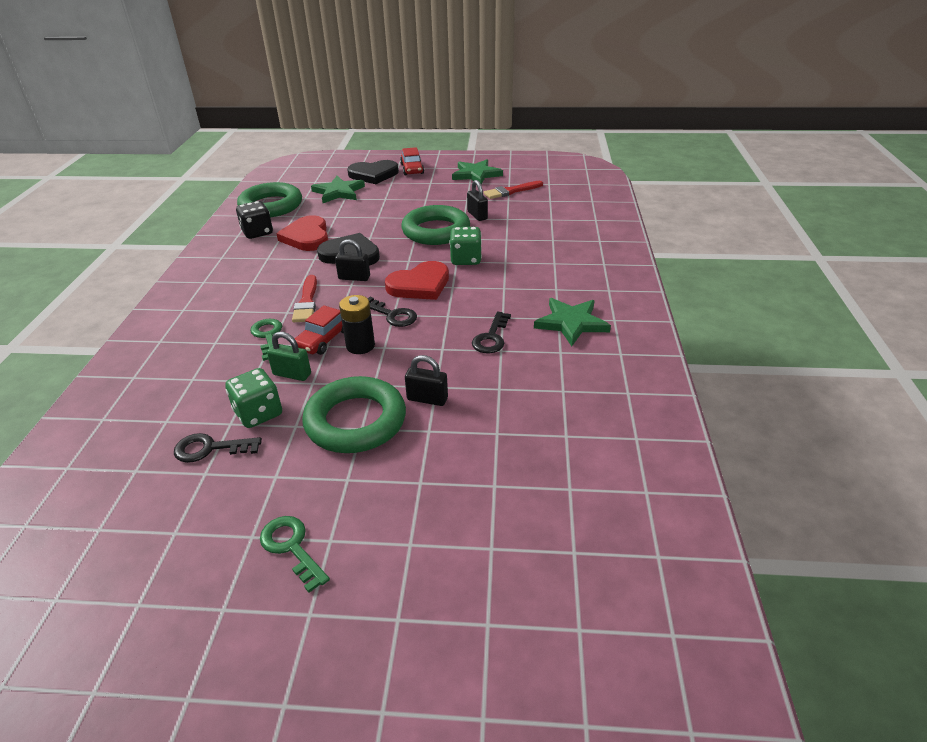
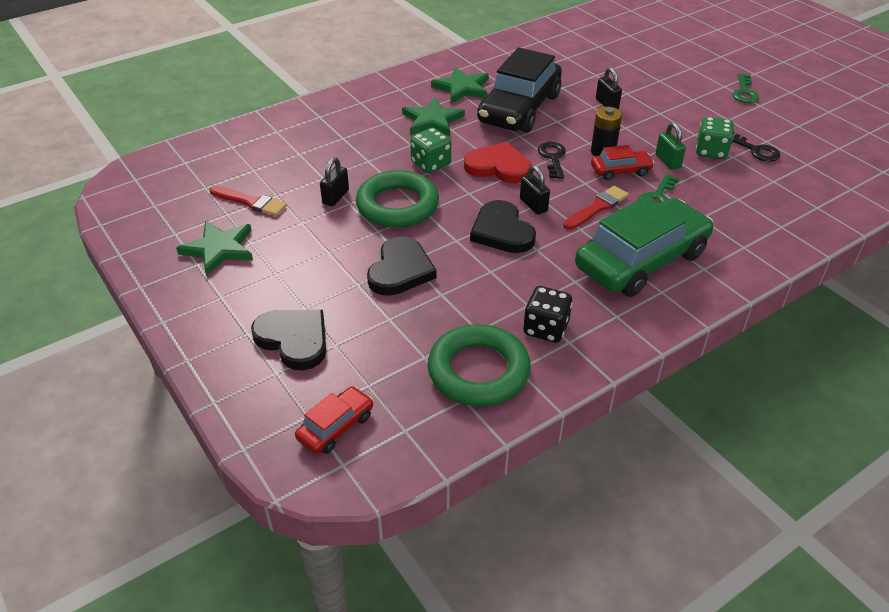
camera: 130 degrees left, 5 degrees up
red heart [276,215,328,251] -> none
green ring [302,376,406,453] -> none
green star [311,176,365,203] -> green star moved to [402,98,465,136]
red car [400,147,424,175] -> red car moved to [295,386,373,454]
black key [472,312,511,353] -> black car [477,48,562,133]
none -> black heart [367,236,437,296]
none -> green car [575,196,713,297]

